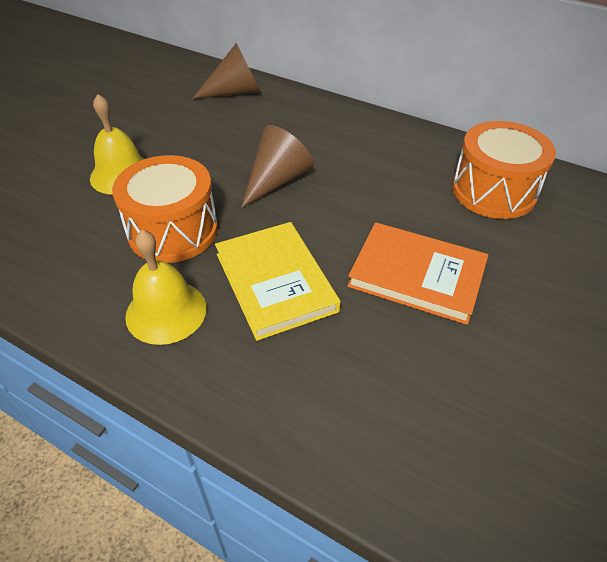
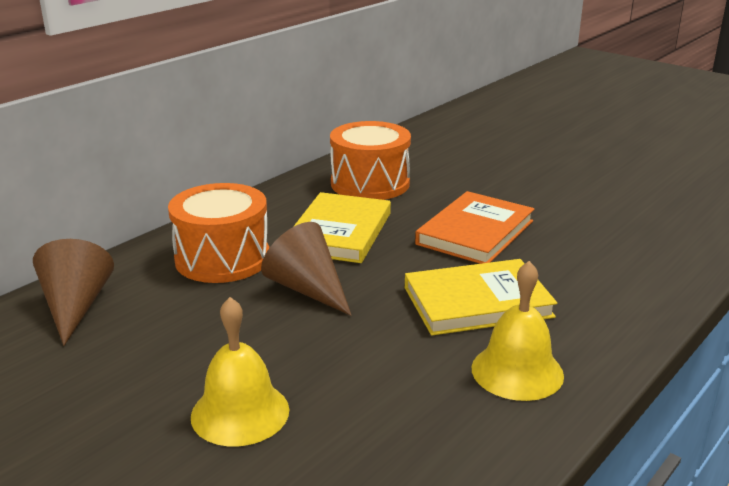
camera: 80 degrees left, 20 degrees down
orange drum [112,155,218,263] -> orange drum moved to [168,183,269,283]
none -> yellow book [293,192,391,263]

